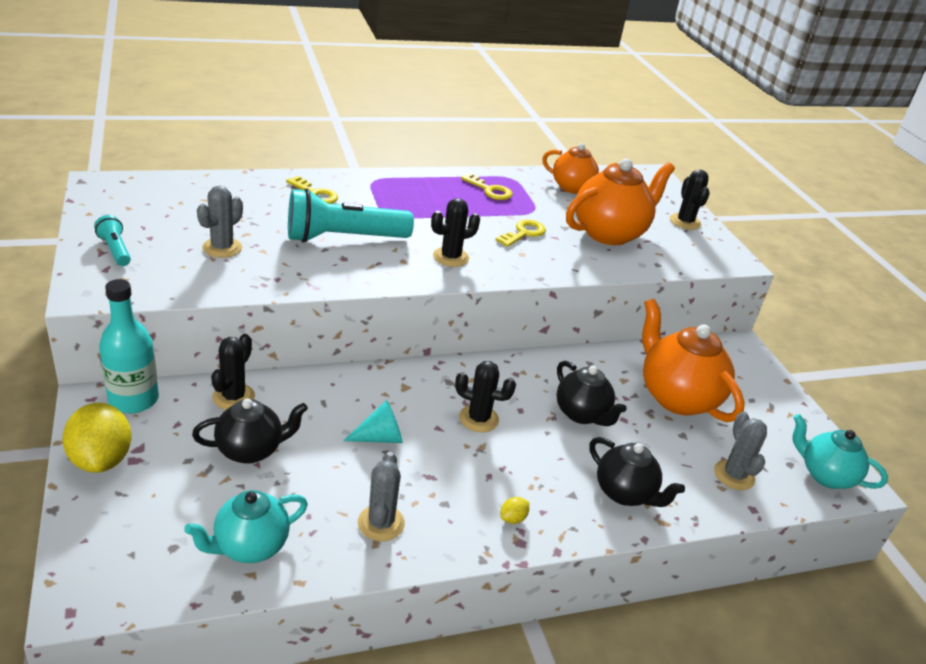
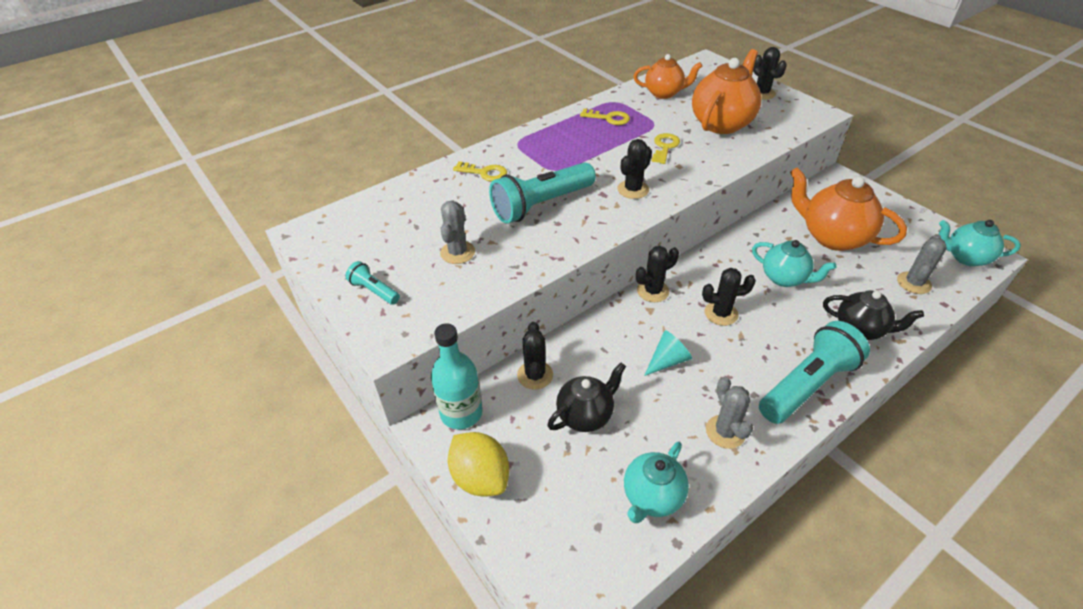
camera: 15 degrees left, 10 degrees up
yellow lemon [500,497,529,524] -> turquoise flashlight [759,321,870,424]
black teapot [556,361,627,426] -> turquoise teapot [752,240,836,287]
grey cactus [714,412,767,490] -> grey cactus turned 60 degrees clockwise [897,234,947,294]
none -> black cactus [636,246,679,302]

